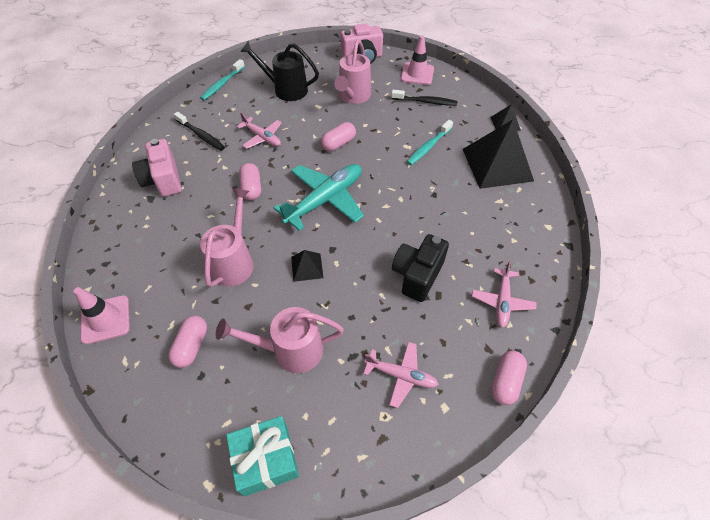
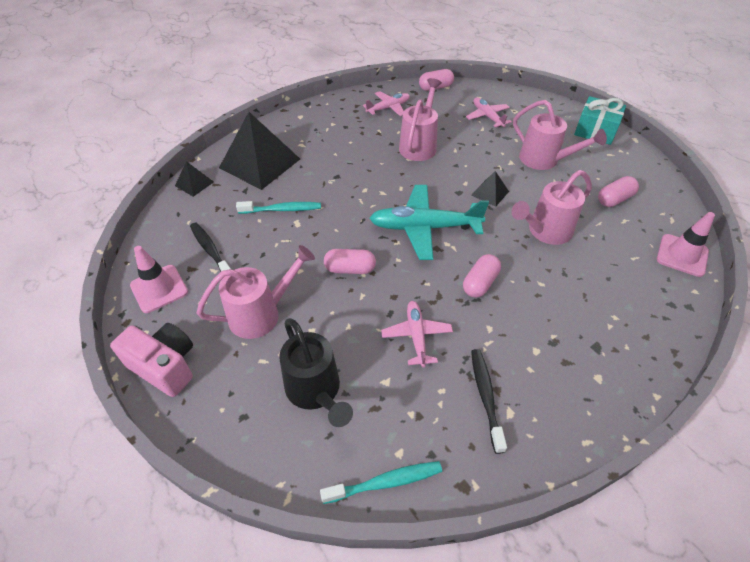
camera: 135 degrees left, 5 degrees down
pink camera [132,139,182,197] -> none
black camera [392,234,449,302] -> pink watering can [399,78,442,161]

